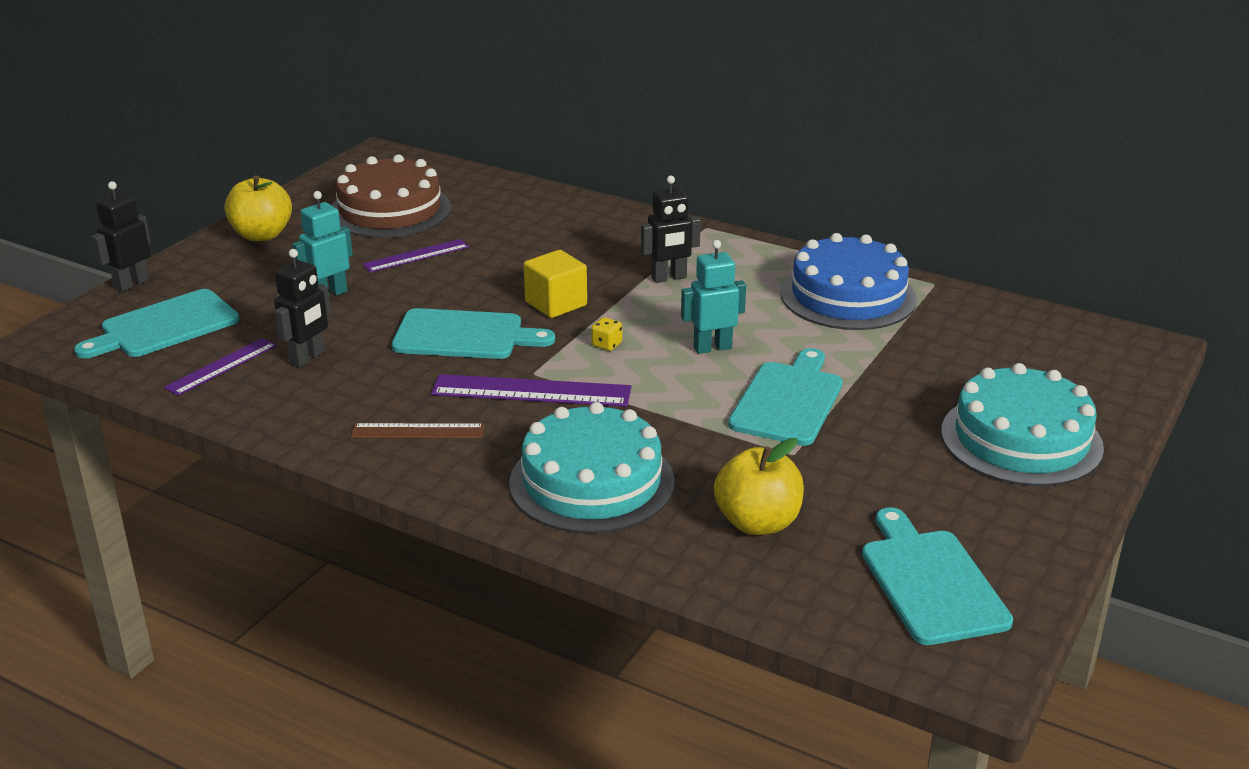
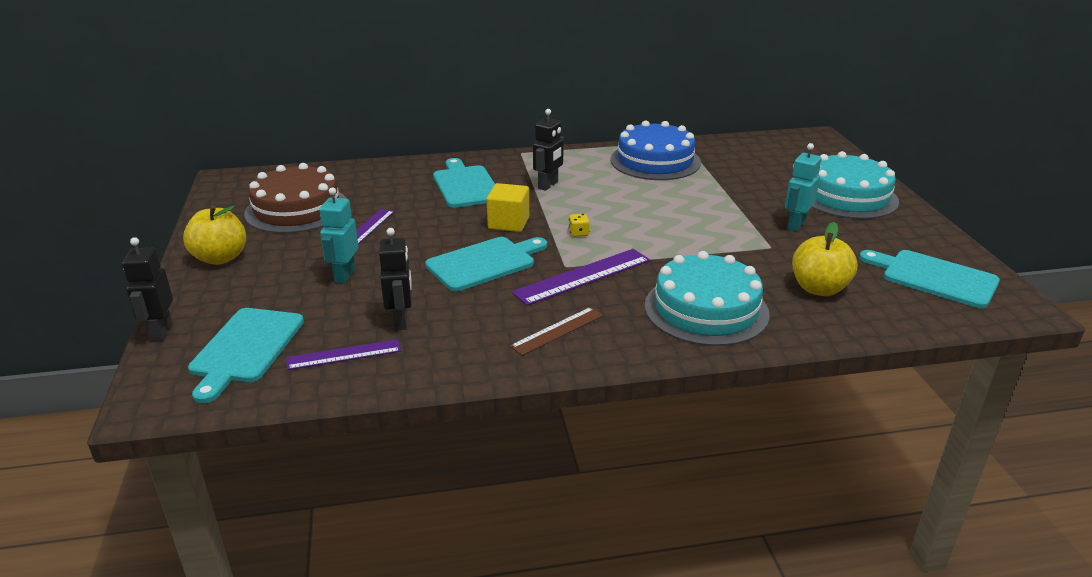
camera: 40 degrees left, 0 degrees up
purple ruler [164,338,277,396] -> purple ruler turned 75 degrees clockwise [286,339,401,370]
turquoise robot [681,240,746,354] -> turquoise robot moved to [785,143,822,231]
turquoise cutting board [728,348,843,446] -> turquoise cutting board moved to [433,158,495,208]

